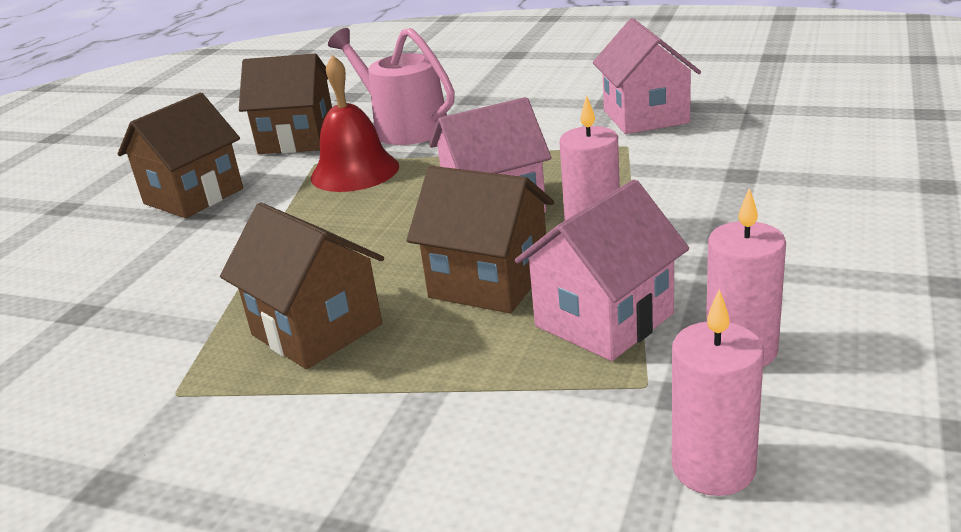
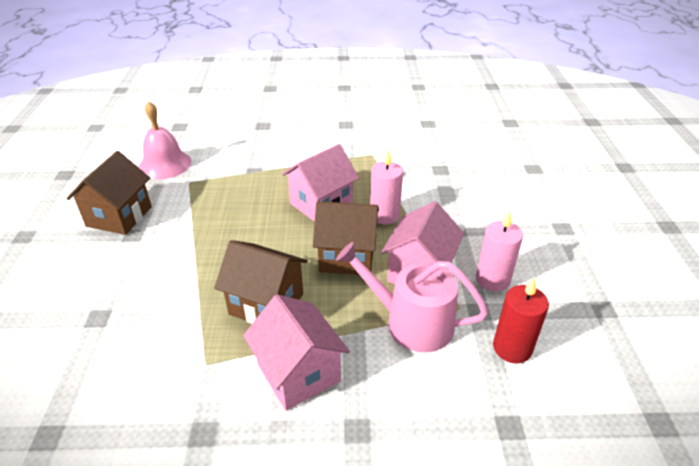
camera: 25 degrees left, 10 degrees up
brown house [239,54,332,154] -> pink bell [139,101,191,179]
red bell [311,55,399,192] -> none
pink watering can [328,28,455,145] -> pink watering can moved to [336,242,488,352]
pink house [593,18,701,134] -> pink house moved to [243,294,350,411]
pink candle [672,289,764,496] -> red candle [493,277,549,363]

